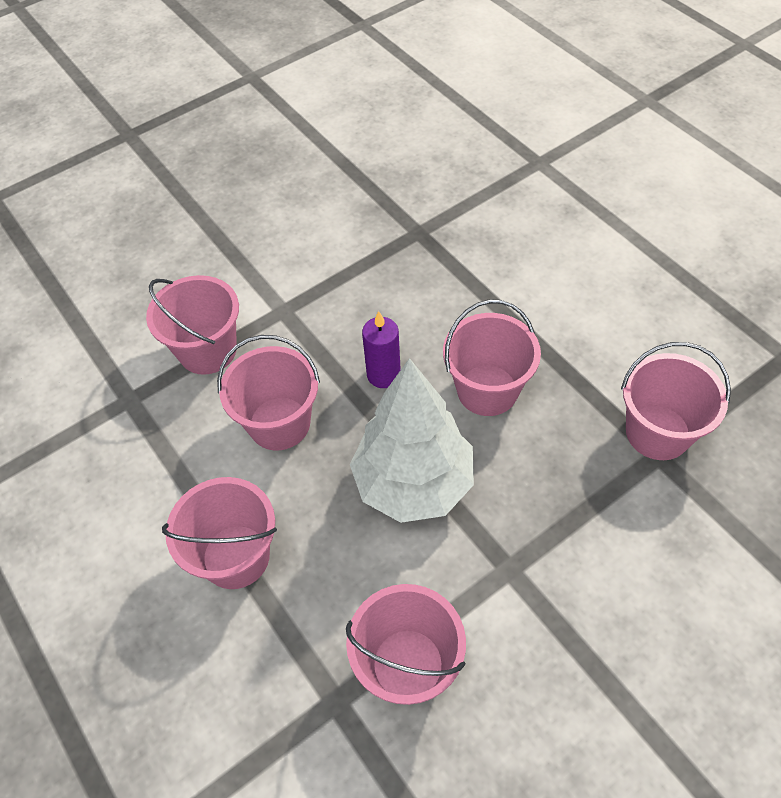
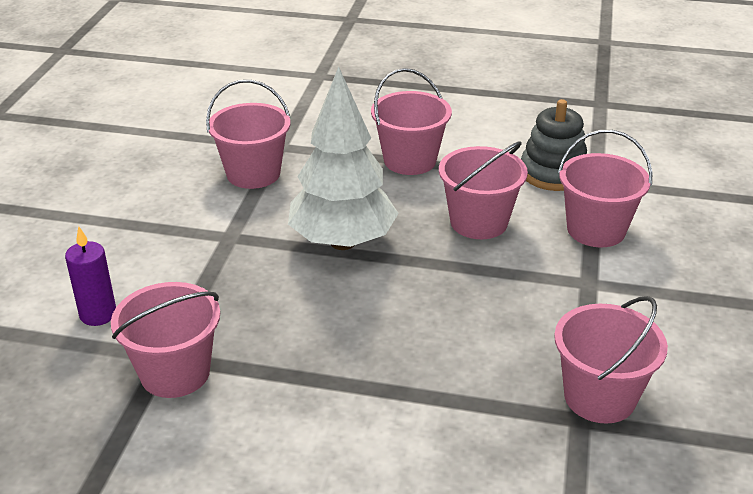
camera: 135 degrees right, 20 degrees down
purple candle [362,311,401,388] -> purple candle moved to [65,226,116,326]
pink bucket [443,299,541,416] -> pink bucket moved to [554,296,668,424]
none -> grey stacking toy [521,99,587,191]

